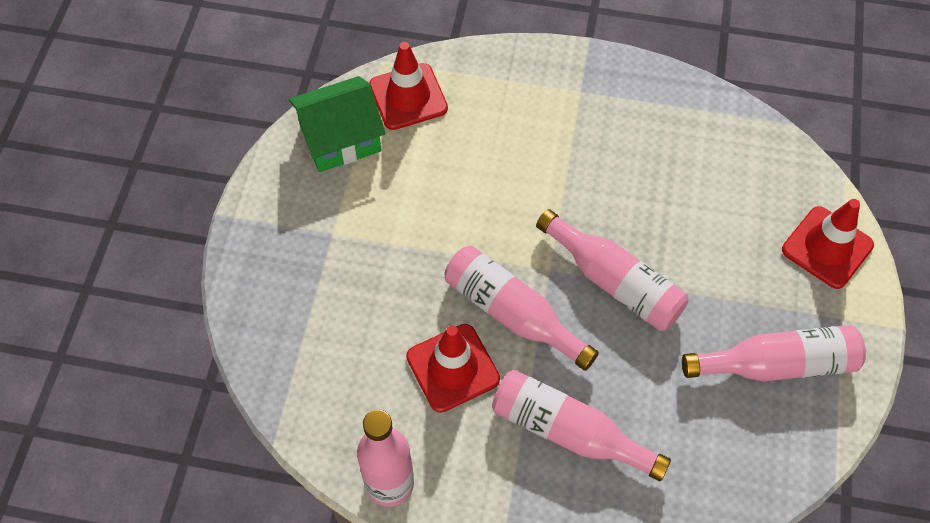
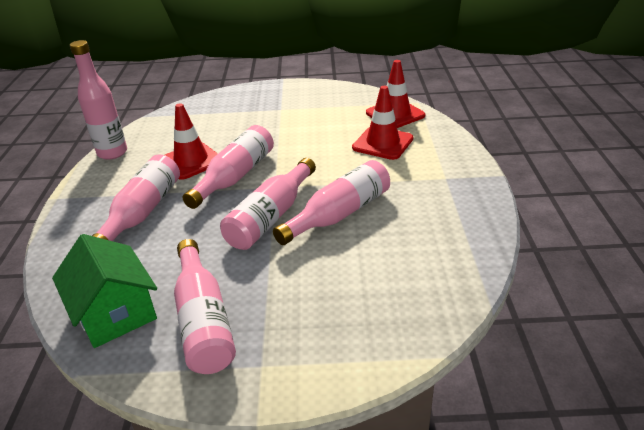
camera: 80 degrees right, 25 degrees down
green house [289,76,386,172] -> green house moved to [52,234,157,348]
red traffic cone [782,199,874,289] -> red traffic cone moved to [352,86,413,160]
none -> pink bottle [273,160,390,245]

